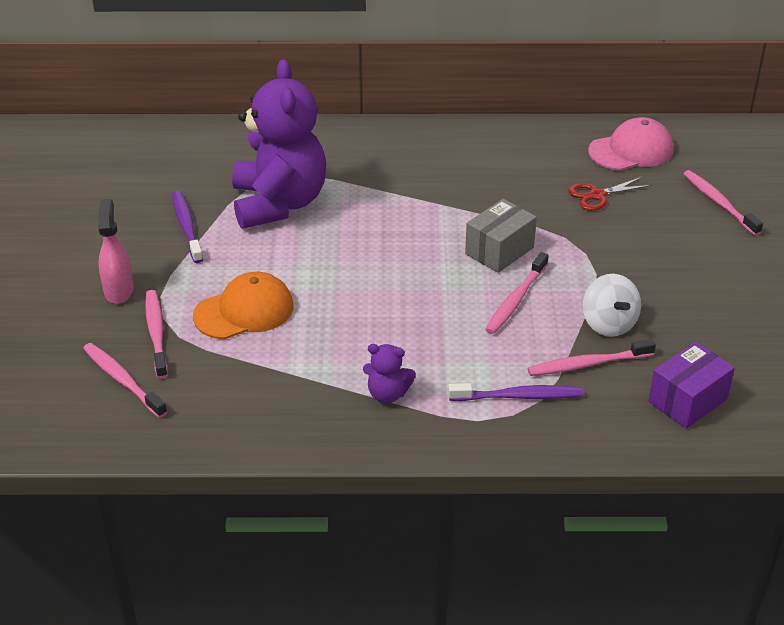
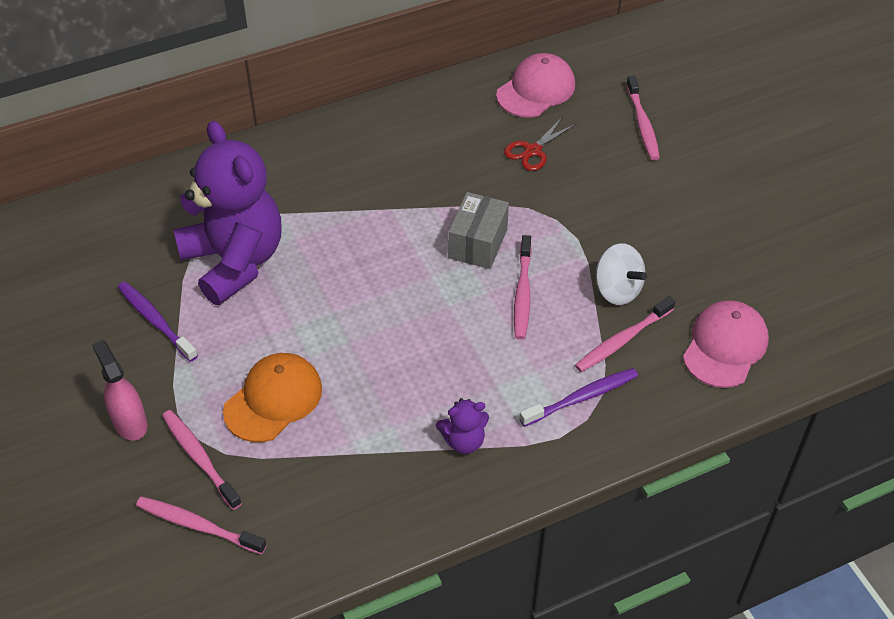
camera: 25 degrees left, 10 degrees up
purple box [648,342,735,429] -> pink cap [683,300,769,388]
pink toothbrush [683,170,763,236] -> pink toothbrush turned 135 degrees counterclockwise [626,75,660,160]

